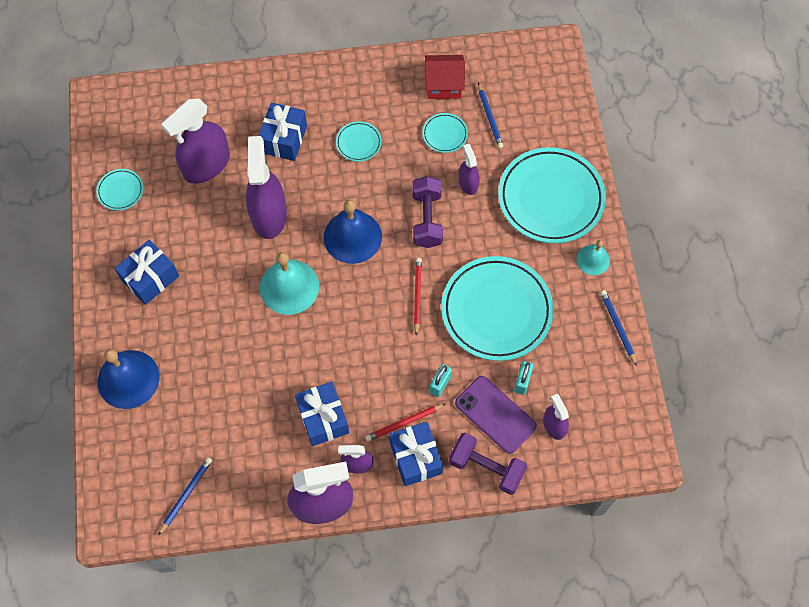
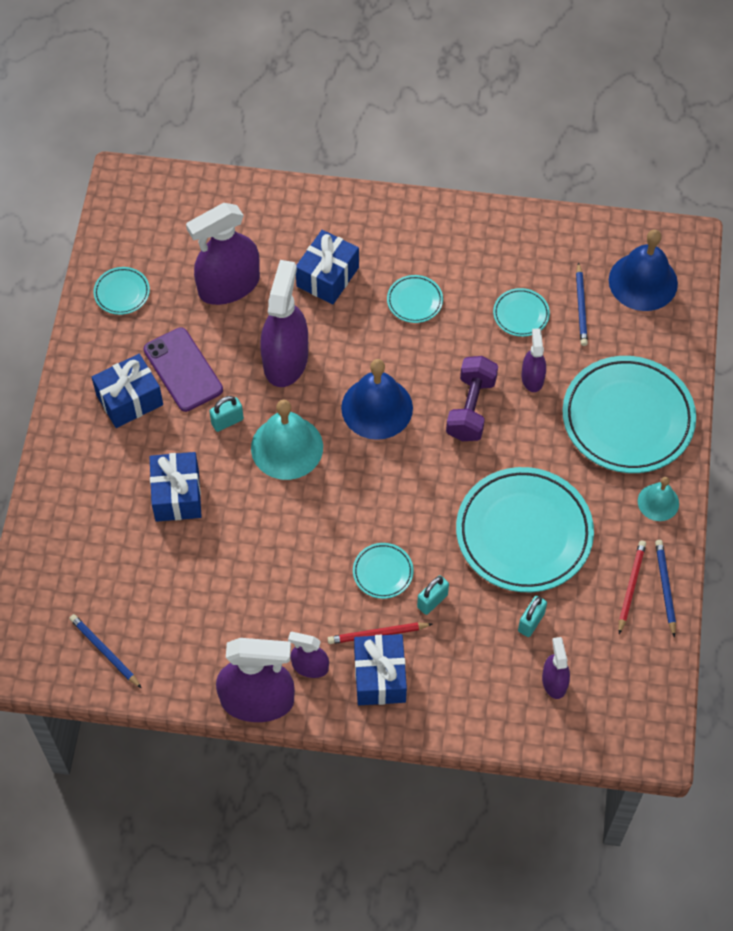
camera: 15 degrees right, 5 degrees down
blue bell [98,349,159,409] -> blue bell moved to [609,229,678,311]
blue pencil [158,457,212,536] -> blue pencil turned 90 degrees counterclockwise [69,614,142,688]
blue gift [295,382,349,446] -> blue gift moved to [150,452,202,522]
red pencil [414,258,422,336] -> red pencil moved to [618,540,646,634]
red house [425,55,465,99] -> none
purple dumbbell [449,432,527,495] -> none
purple phone [455,376,537,454] -> purple phone moved to [144,327,223,412]
none -> turquoise padlock [209,396,244,432]
none -> turquoise plate [353,543,413,599]

